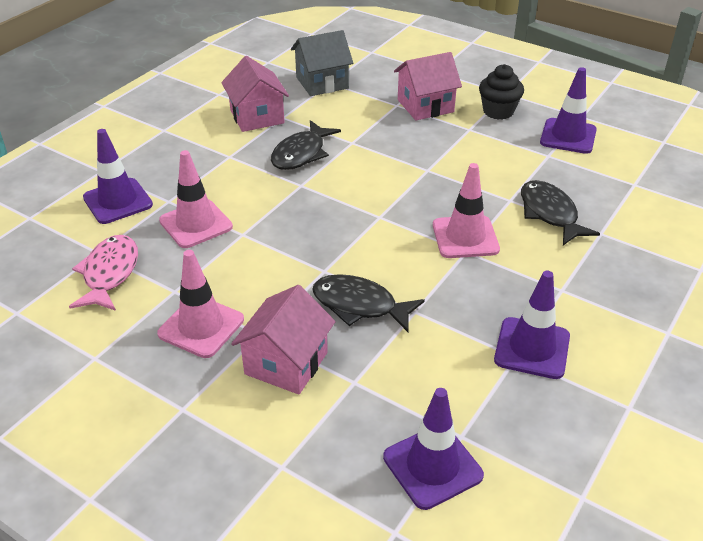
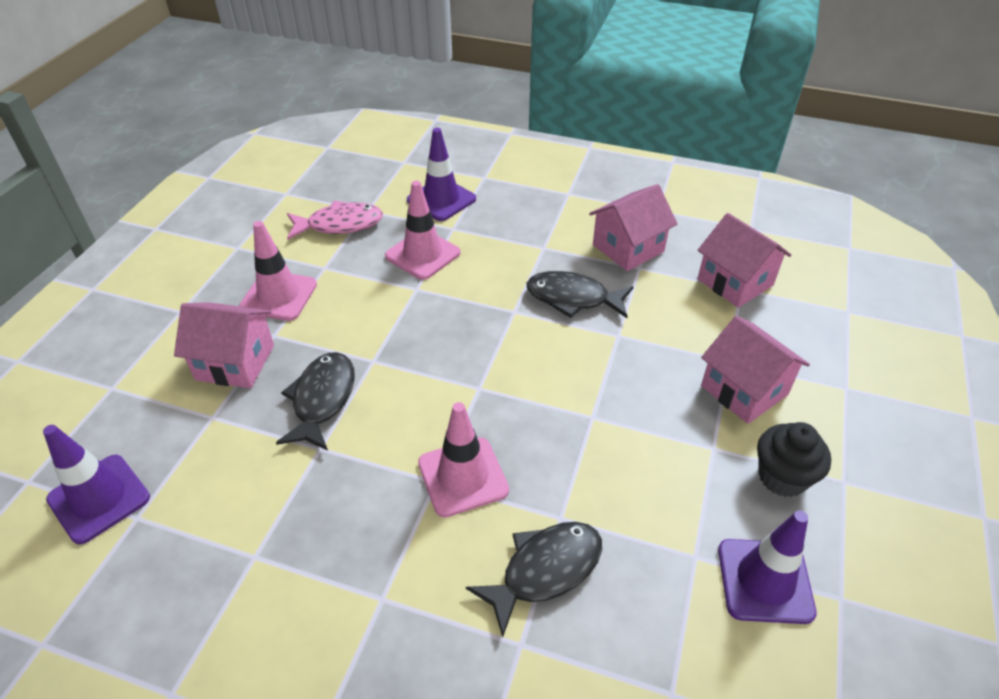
camera: 75 degrees right, 5 degrees up
grey house [291,30,353,96] -> pink house [698,213,791,308]
purple traffic cone [494,271,570,379] -> none

